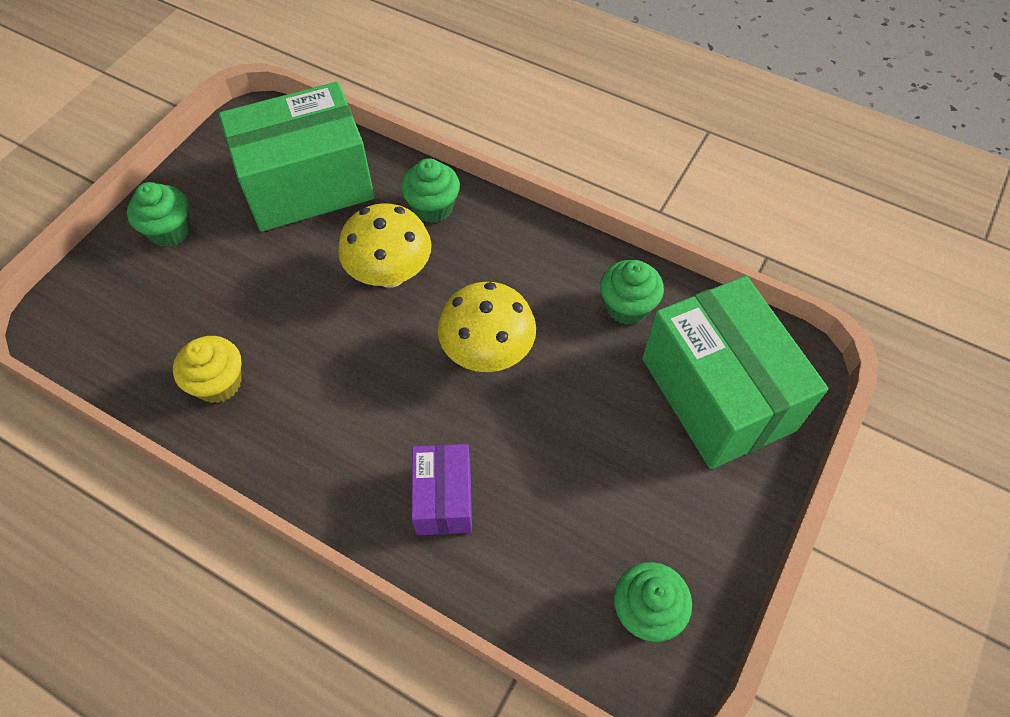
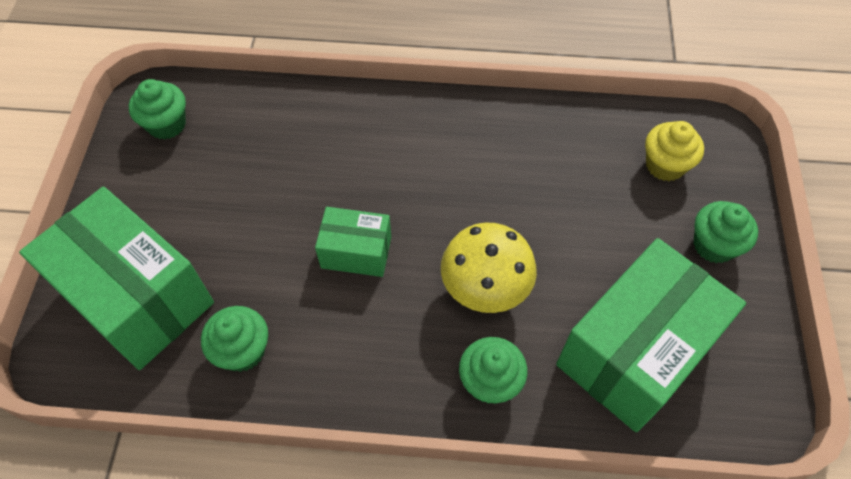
camera: 155 degrees right, 0 degrees up
yellow cupcake [173,336,241,403] -> yellow cupcake moved to [645,121,704,181]
purple box [411,444,472,535] -> none
yellow mushroom [438,282,536,372] -> green box [315,207,391,277]

